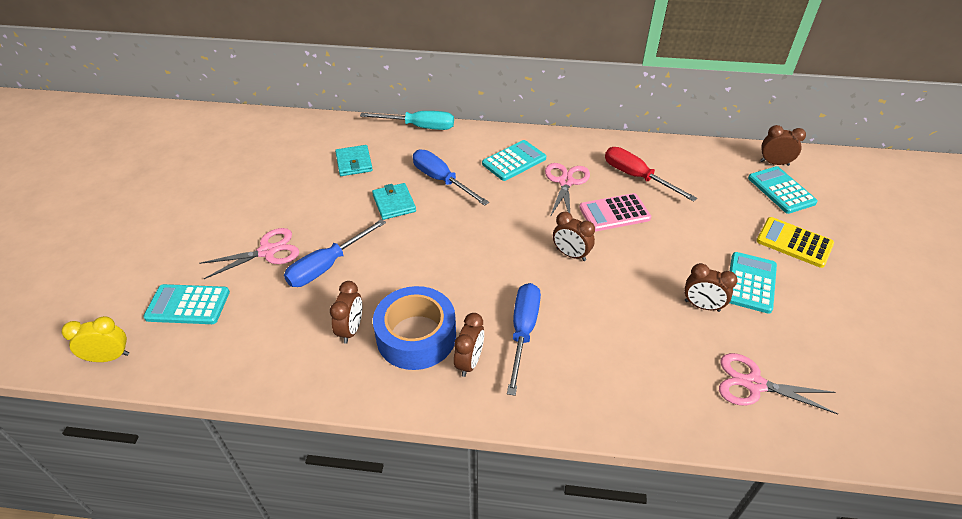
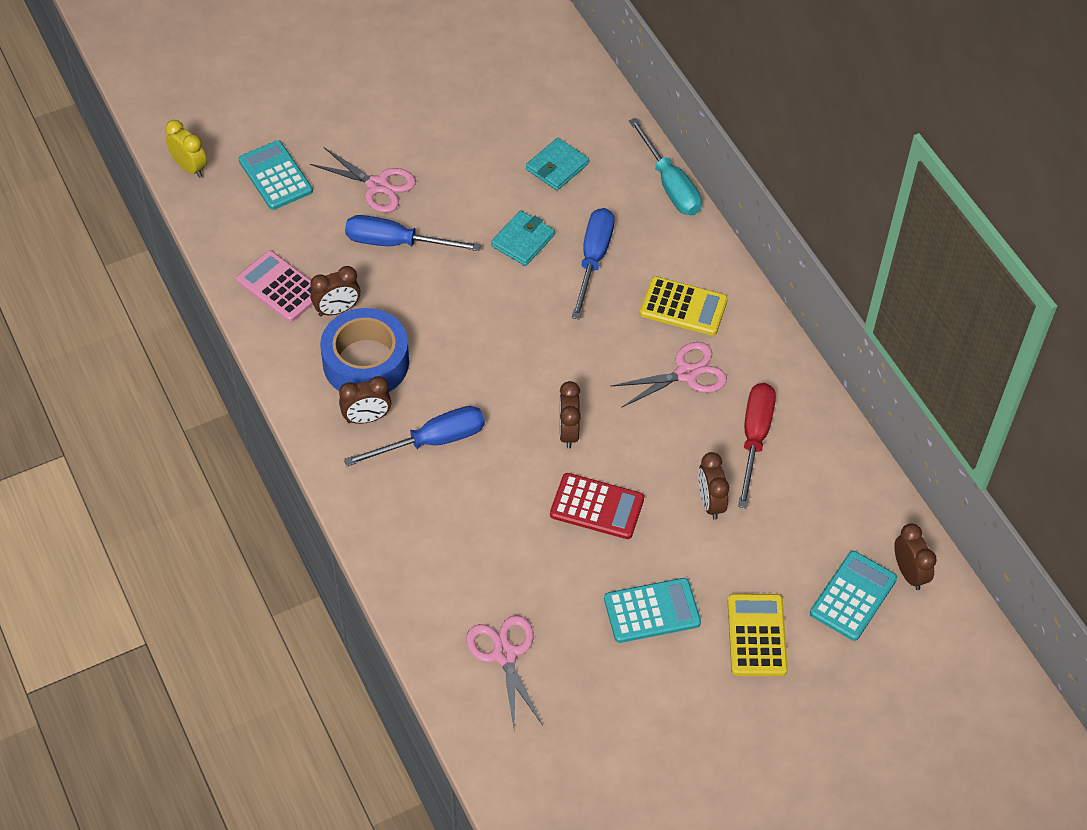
camera: 55 degrees right, 10 degrees up
turquoise calculator [482,140,546,181] -> yellow calculator [640,276,728,336]
pink calculator [579,193,651,232] -> pink calculator moved to [236,251,313,322]
brown clock [684,263,738,312] -> brown clock moved to [698,452,729,520]
none -> red calculator [550,473,644,539]

